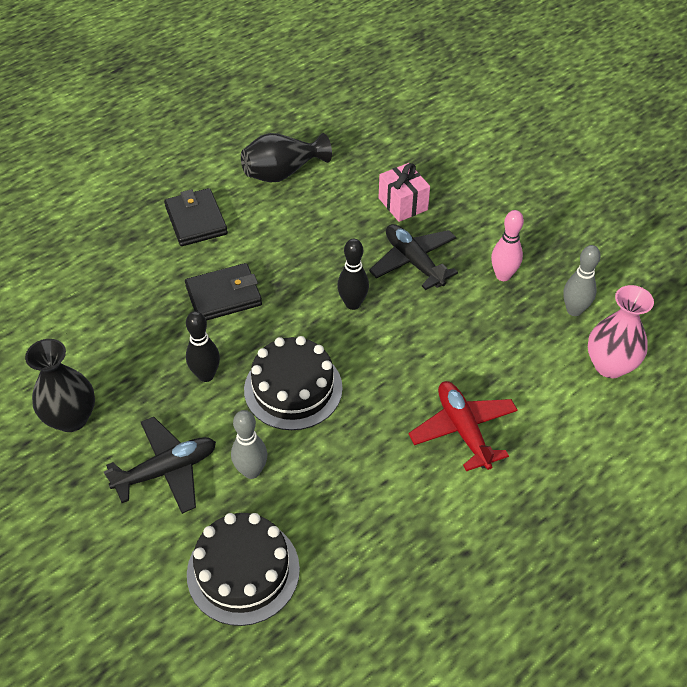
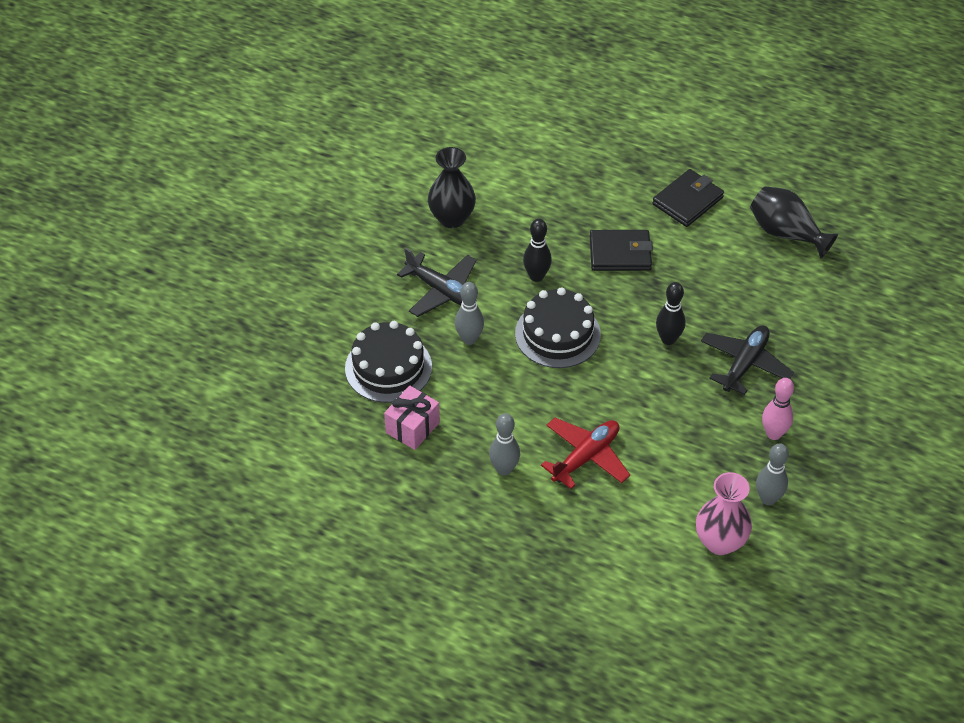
camera: 65 degrees right, 0 degrees up
black wallet [185,263,262,321] -> black wallet turned 45 degrees counterclockwise [590,230,653,271]
pink gift [379,163,430,222] -> pink gift moved to [384,386,440,450]
none -> grey bowling pin [489,413,520,476]

